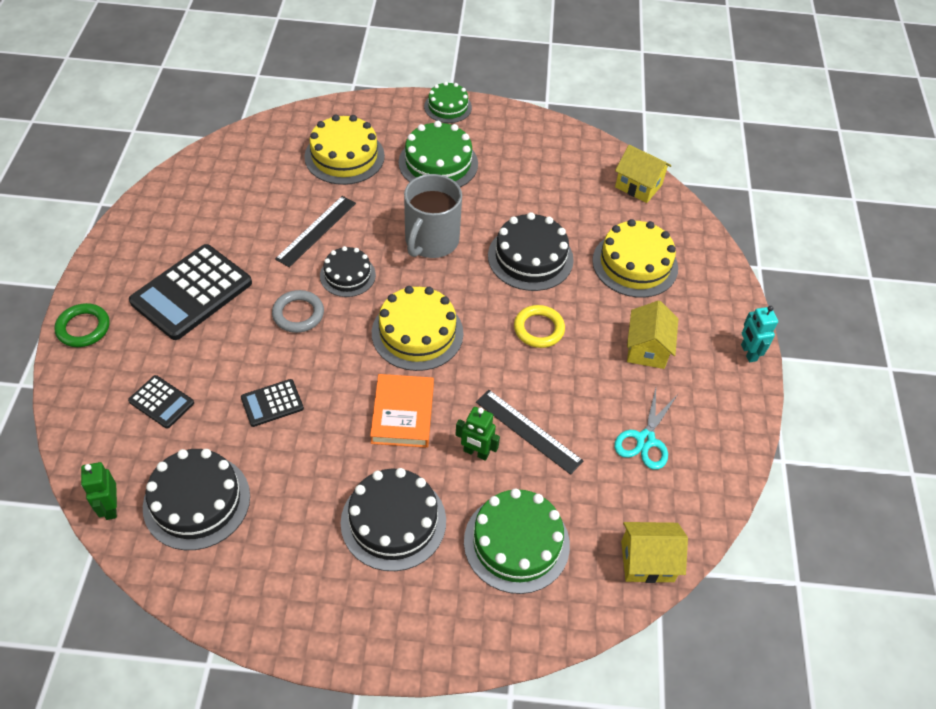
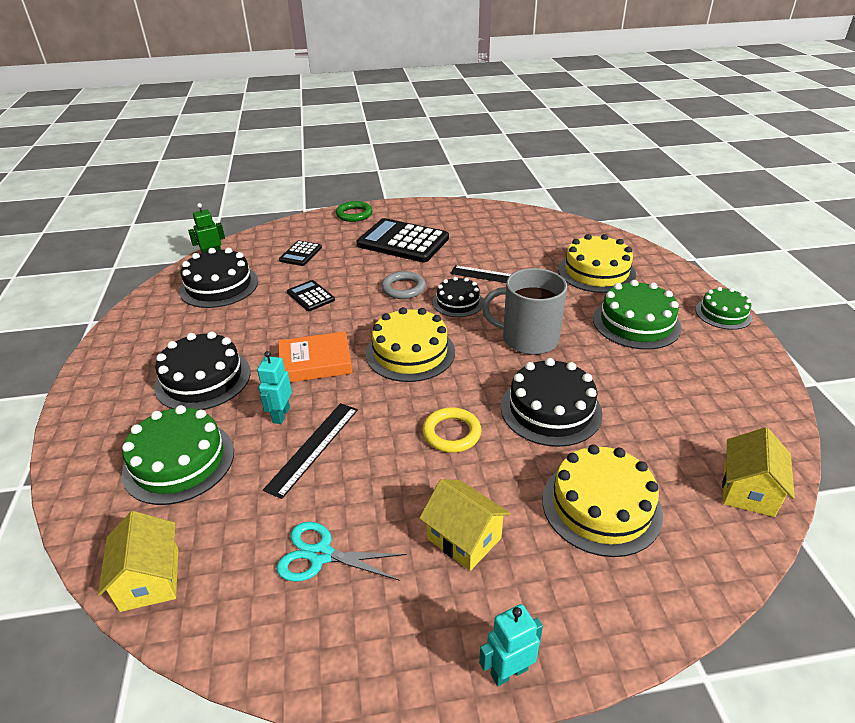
camera: 80 degrees right, 15 degrees down
green robot [456,407,500,461] -> turquoise robot [257,351,292,424]
yellow house [627,300,678,369] -> yellow house turned 45 degrees clockwise [419,479,510,571]

